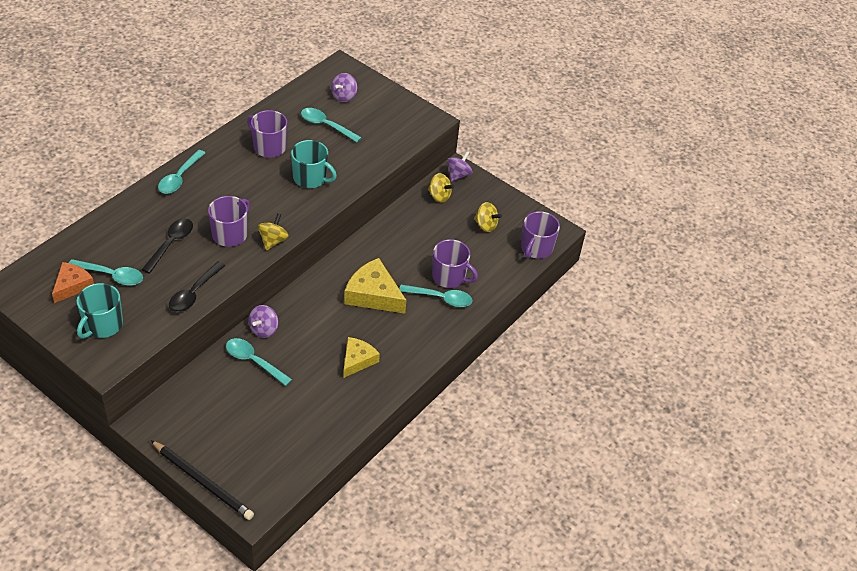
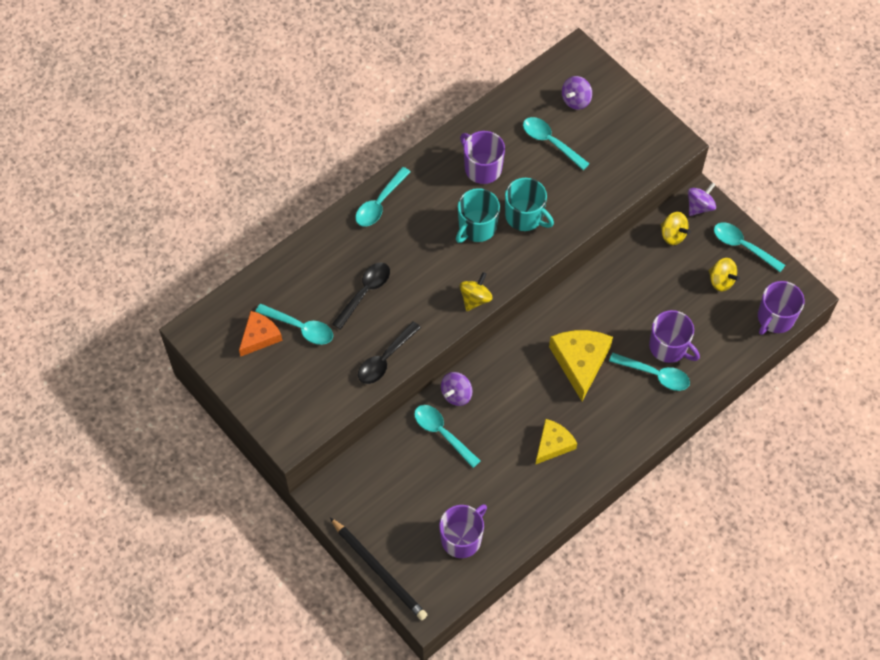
camera: 15 degrees right, 15 degrees up
turquoise mug [77,283,123,339] -> turquoise mug moved to [456,188,500,243]
purple mug [208,196,250,247] -> purple mug moved to [439,504,487,558]
yellow cheese [344,258,406,314] -> yellow cheese turned 45 degrees clockwise [549,330,613,401]
none -> turquoise spoon [714,223,785,272]

